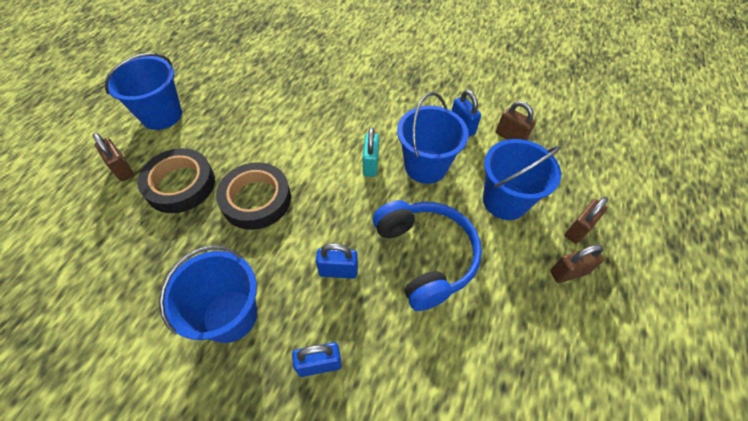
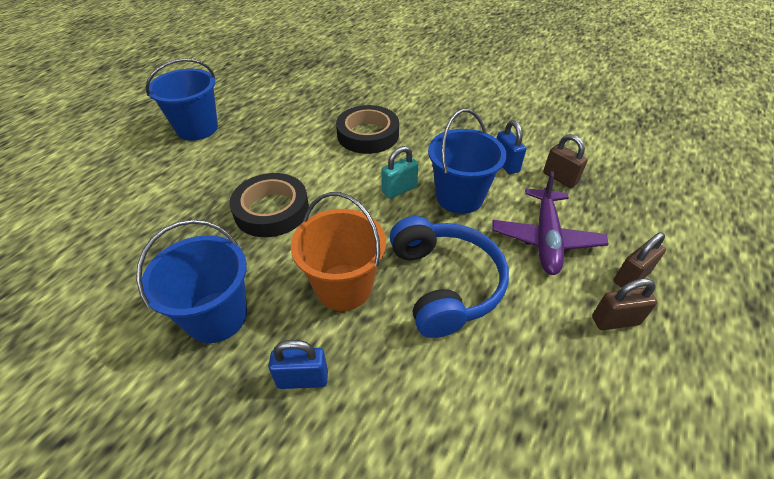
camera: 10 degrees right, 10 degrees down
brown padlock [92,133,134,181] -> none
black tape [137,148,215,213] -> black tape moved to [336,105,399,154]
blue padlock [316,243,358,279] -> orange bucket [291,192,386,311]
turquoise padlock [363,127,379,177] -> turquoise padlock turned 45 degrees clockwise [381,146,419,199]
blue bucket [483,139,561,220] -> purple plane [492,171,609,275]

